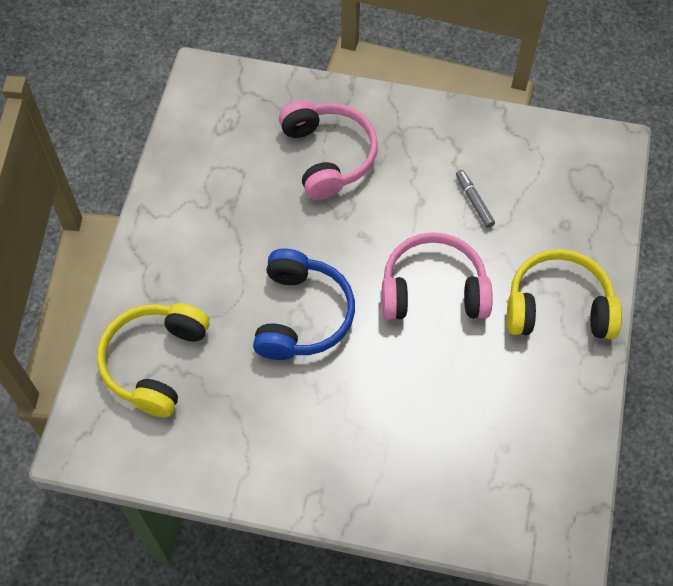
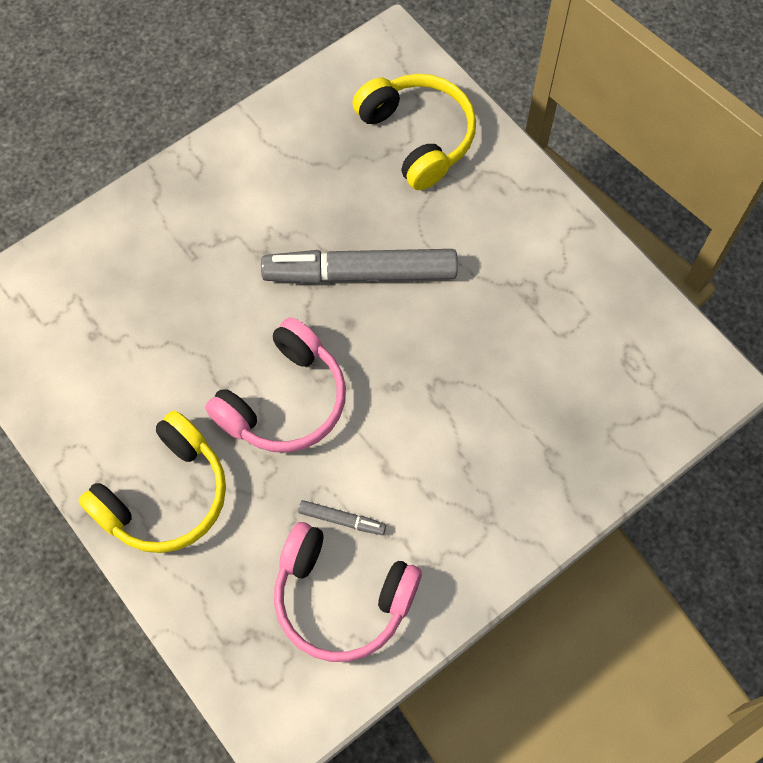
camera: 130 degrees right, 5 degrees up
blue headphones [253,248,355,360] -> grey marker [261,249,458,284]
pink headphones [279,100,378,200] -> pink headphones moved to [274,522,422,662]

